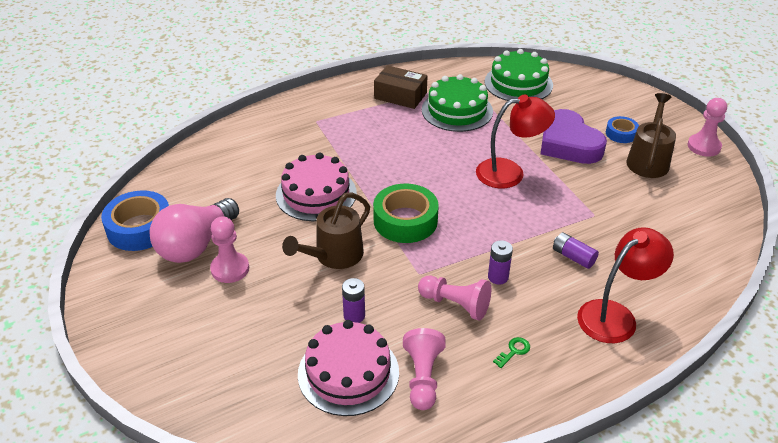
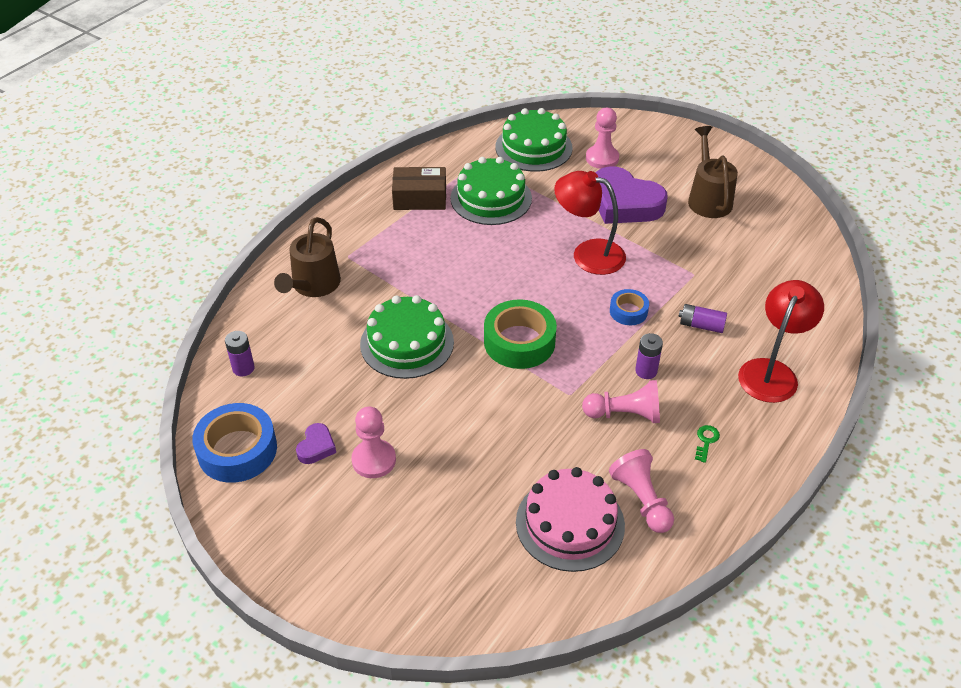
camera: 25 degrees left, 5 degrees up
pink light bulb [149,198,239,263] -> purple heart [296,423,336,464]
pink cake [276,152,357,221] -> green cake [360,295,454,379]
brown watering can [282,192,370,269] -> brown watering can moved to [274,217,341,297]
purple battery [342,278,365,323] -> purple battery moved to [225,331,255,376]
red lamp [476,95,555,188] -> red lamp turned 120 degrees counterclockwise [554,171,626,275]
blue tape [606,116,639,143] -> blue tape moved to [610,289,649,325]
pink pawn [688,98,727,157] -> pink pawn moved to [586,108,619,169]

